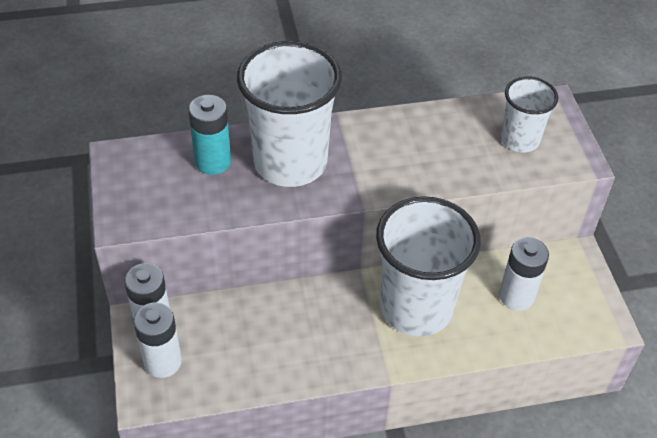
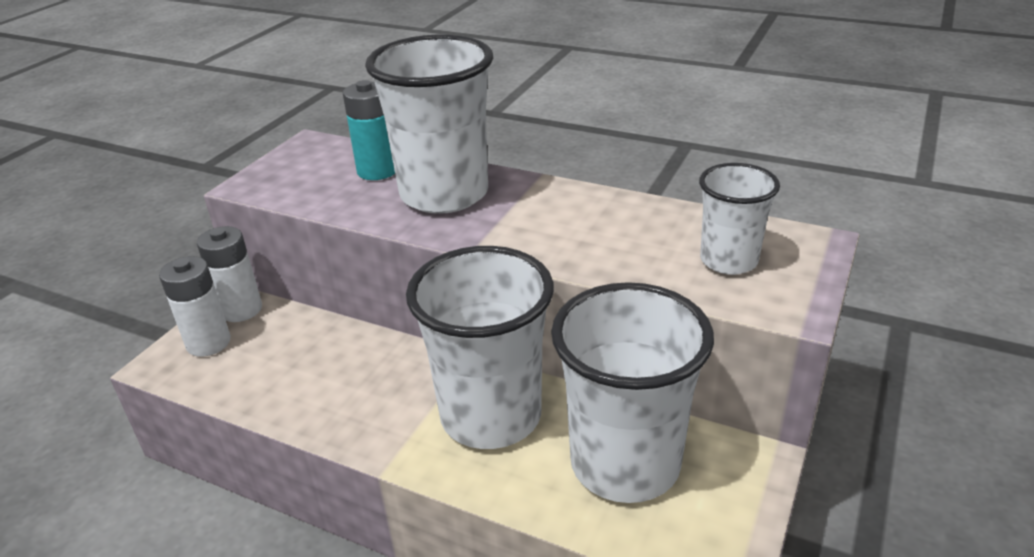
camera: 40 degrees right, 15 degrees down
white battery [499,237,549,311] -> white cup [551,282,714,503]

